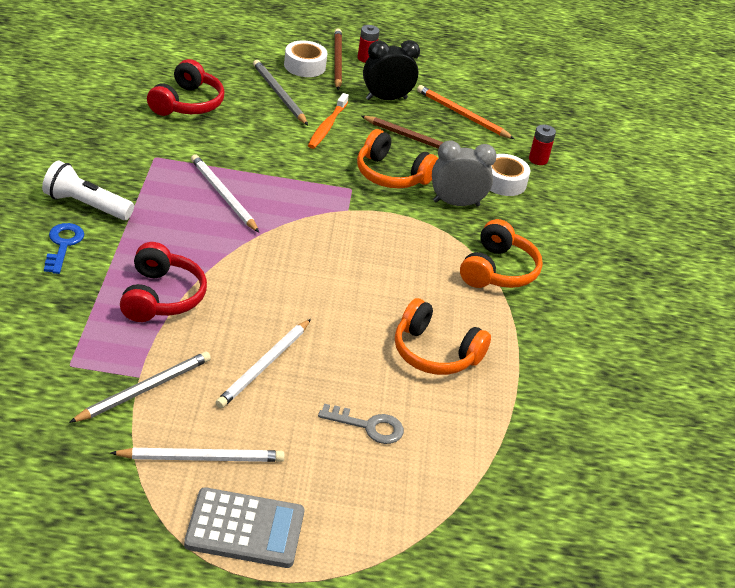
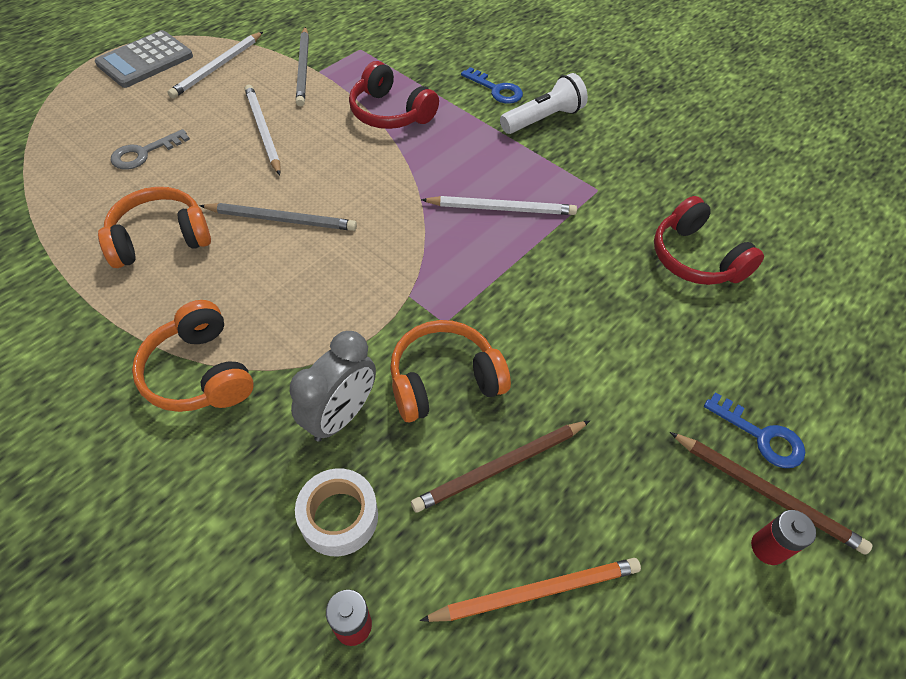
camera: 130 degrees right, 15 degrees up
grey pencil [253,60,308,125] -> grey pencil moved to [199,203,357,231]
white tape [284,40,328,77] -> blue key [704,392,805,468]
orange toothbrush [308,93,349,149] -> none
black clock [363,40,420,100] -> none

